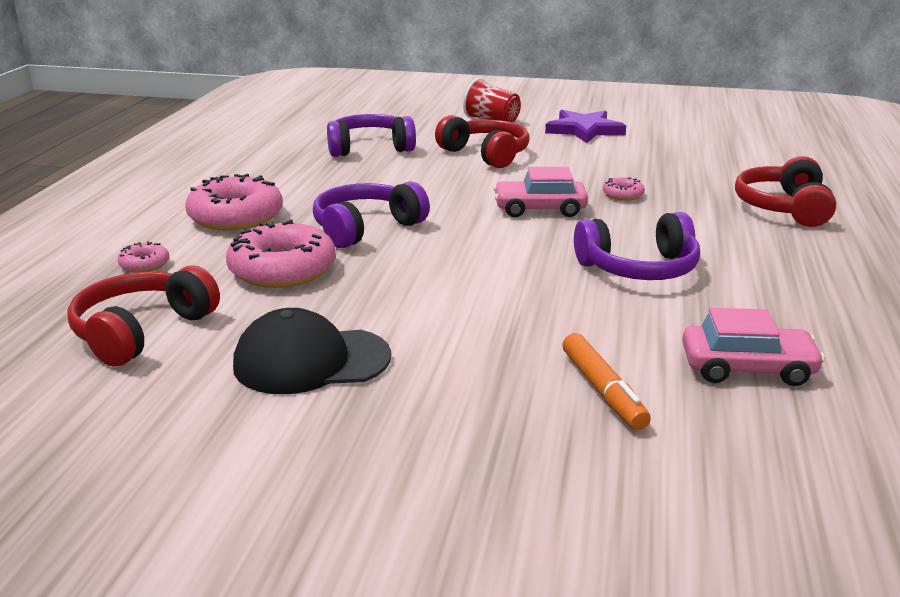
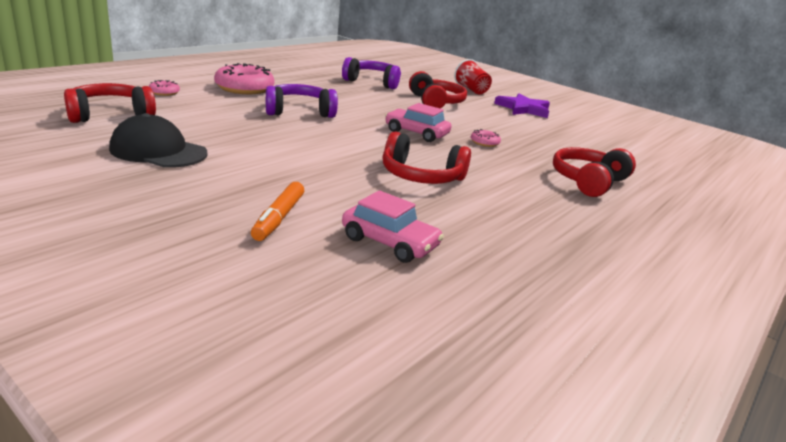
camera: 25 degrees right, 0 degrees up
pink donut [226,219,336,288] -> none
purple headphones [574,212,700,280] -> red headphones [383,131,471,184]

